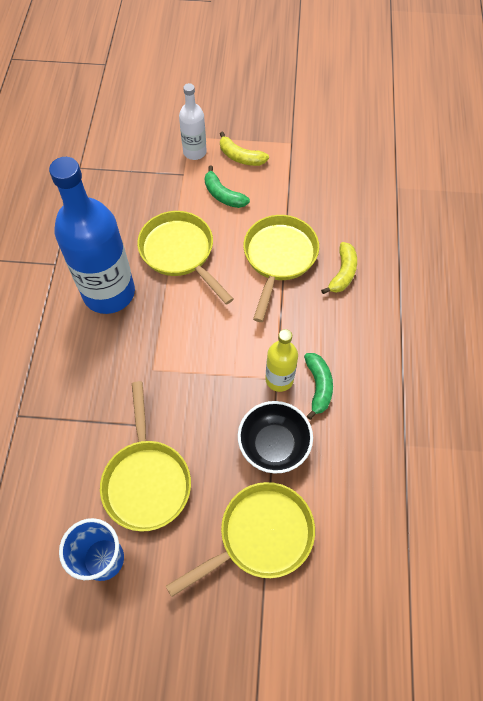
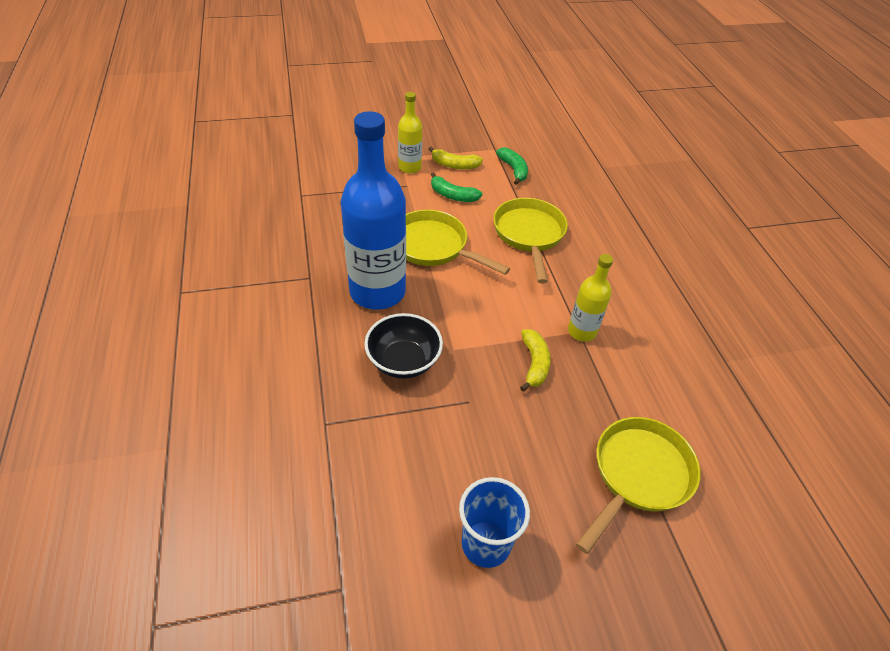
camera: 20 degrees left, 15 degrees down
yellow pan [100,381,191,532] -> none
white bottle [179,83,207,160] -> yellow bottle [398,92,422,174]
black bowl [238,401,313,474] -> black bowl moved to [364,313,443,379]
green banana [304,353,333,420] -> green banana moved to [496,148,528,185]
yellow banana [321,242,357,294] -> yellow banana moved to [520,329,551,392]

